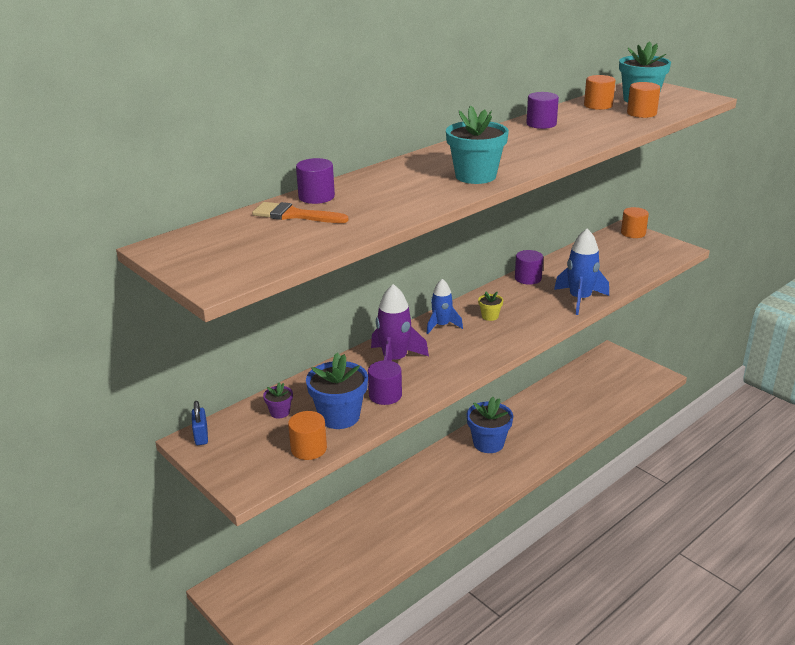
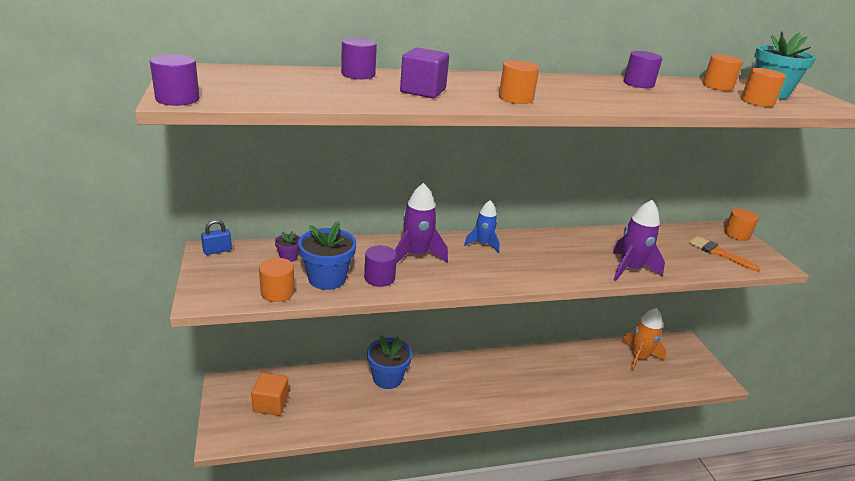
camera: 25 degrees right, 0 degrees up
blue padlock [192,401,208,445] -> blue padlock turned 45 degrees clockwise [201,220,232,255]
orange brush [252,202,349,223] -> orange brush moved to [689,236,760,271]
turquoise flower pot [446,105,509,184] -> orange cylinder [499,60,539,104]
blue flower pot [467,397,513,453] -> blue flower pot moved to [367,335,412,389]
yellow flower pot [478,291,503,321] -> none
purple cylinder [515,250,543,285] -> purple cylinder moved to [150,54,200,106]
blue rocket [554,229,609,315] -> purple rocket [613,200,665,281]
none -> orange cube [251,373,289,416]
none -> purple cube [400,47,449,98]
none -> orange rocket [621,308,666,372]

